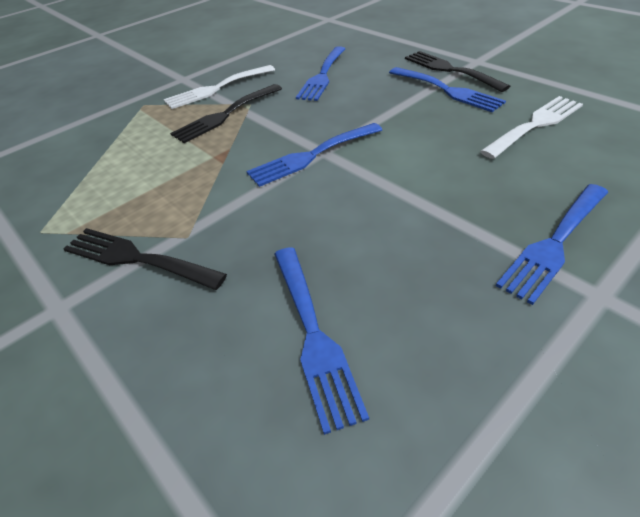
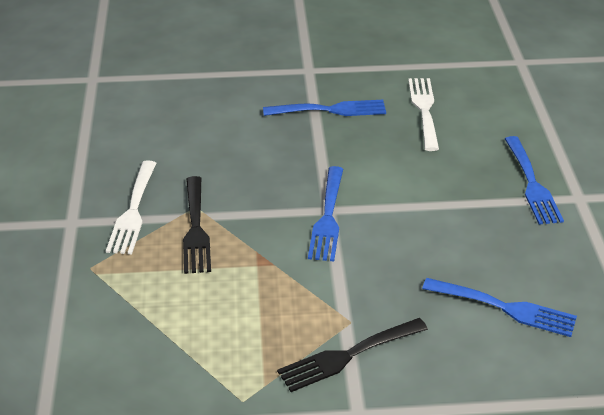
camera: 55 degrees left, 5 degrees down
blue fork [296,46,345,101] -> none
black fork [405,51,510,92] -> none

